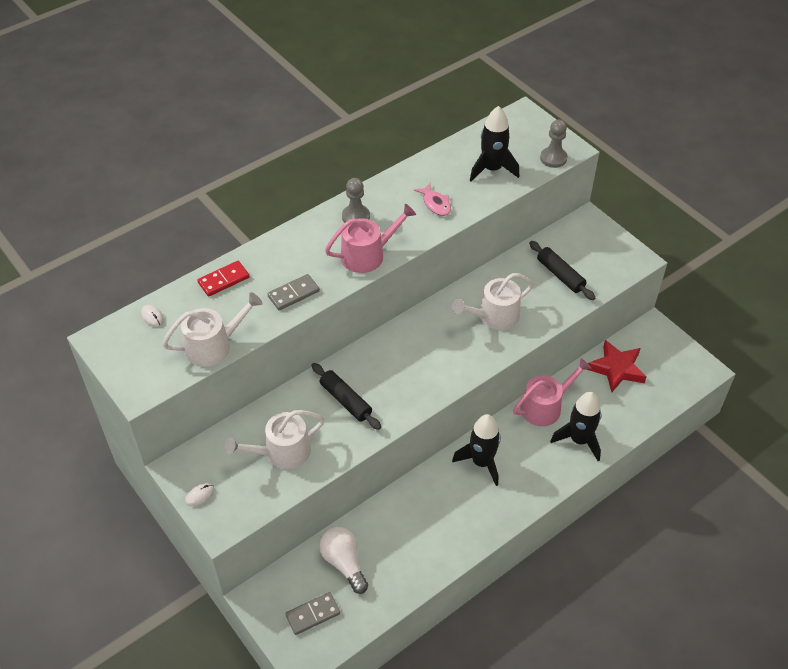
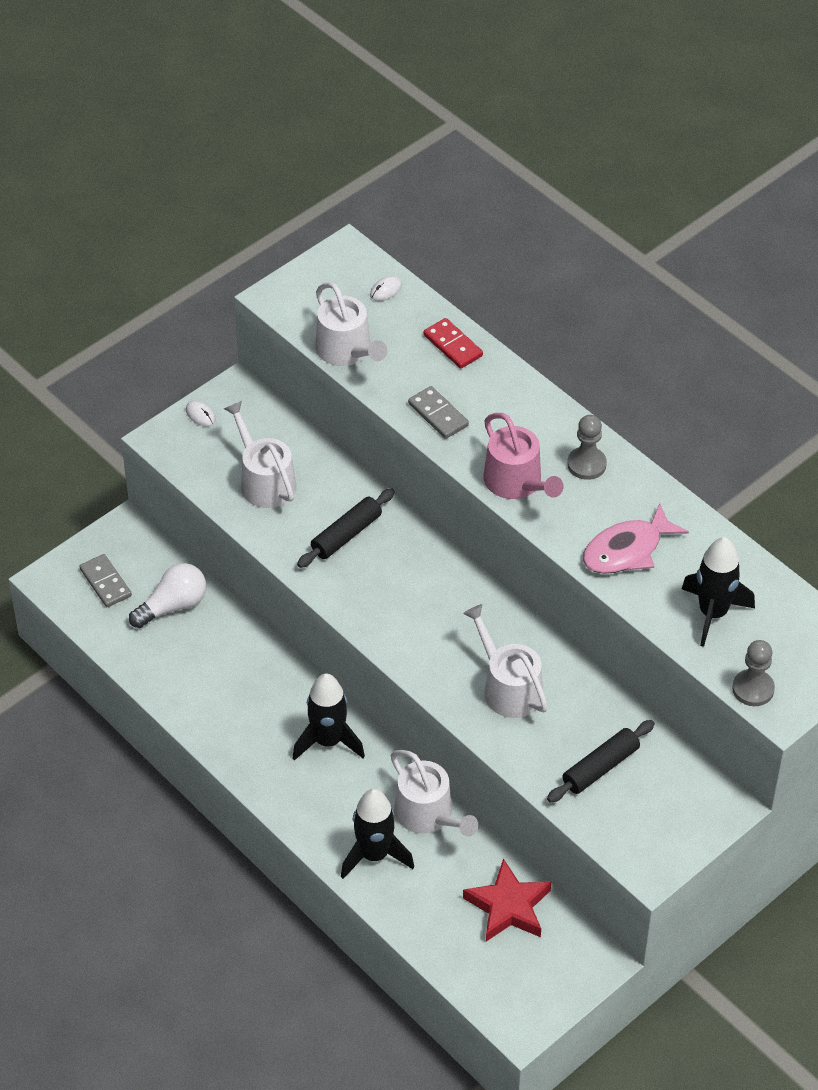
camera: 85 degrees right, 0 degrees up
pink fish [414,183,451,216] -> pink fish [583,503,689,574], size x1.63
pink watering can [513,359,592,426] -> white watering can [391,750,478,837]

